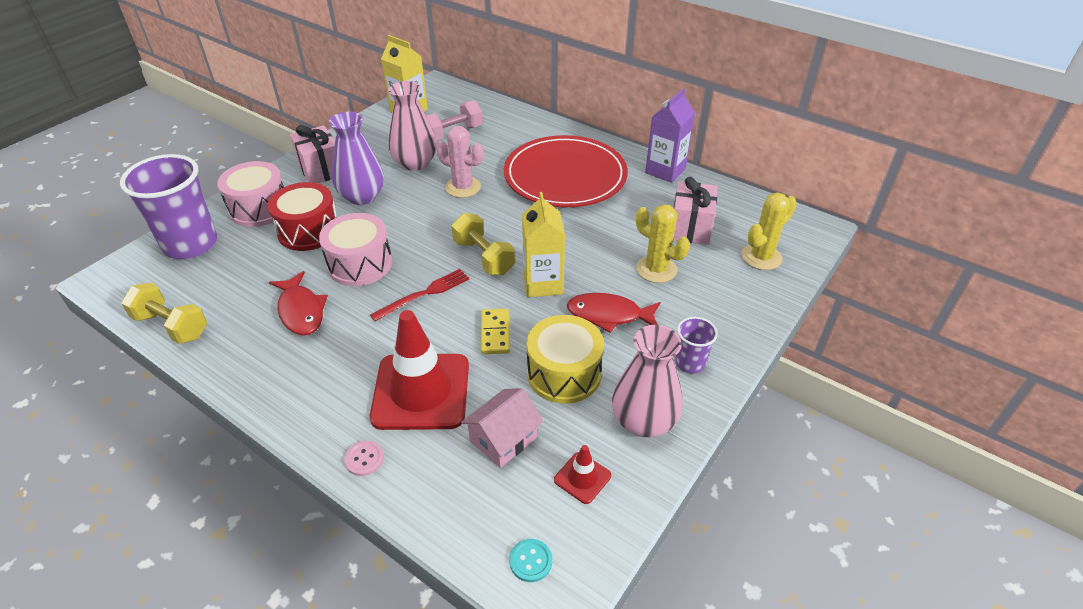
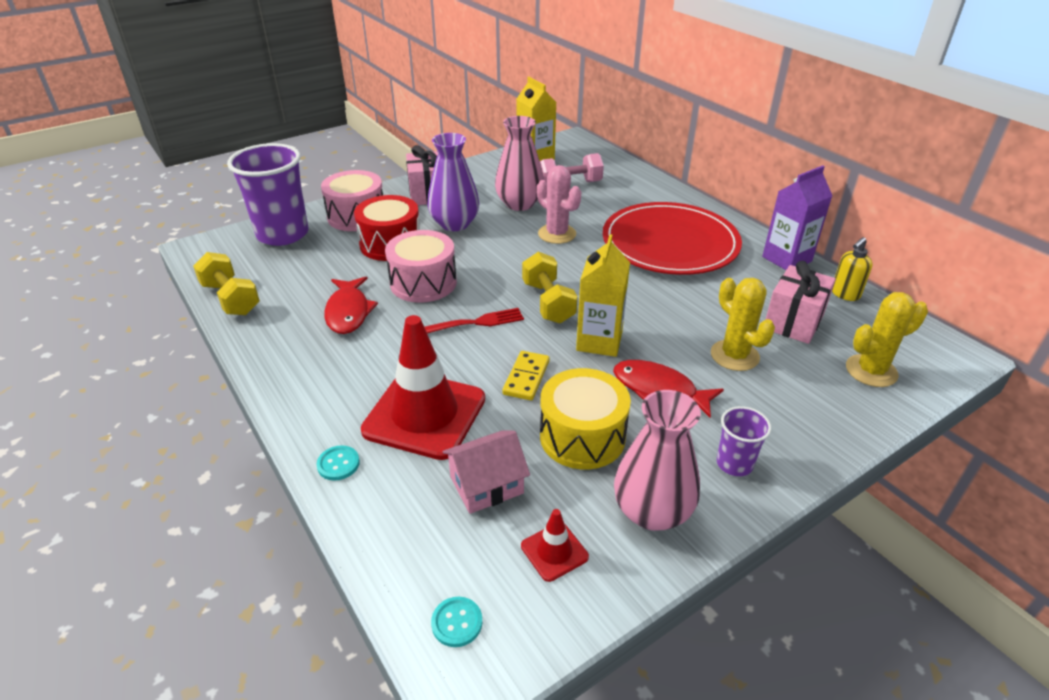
camera: 20 degrees right, 5 degrees down
pink button [344,441,384,476] -> turquoise button [316,446,360,481]
none -> yellow soap dispenser [832,237,873,301]

